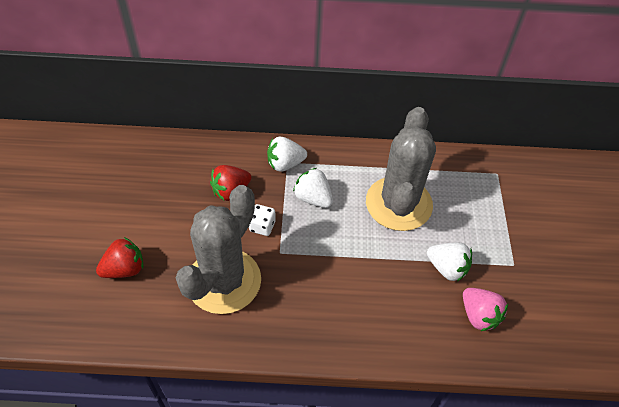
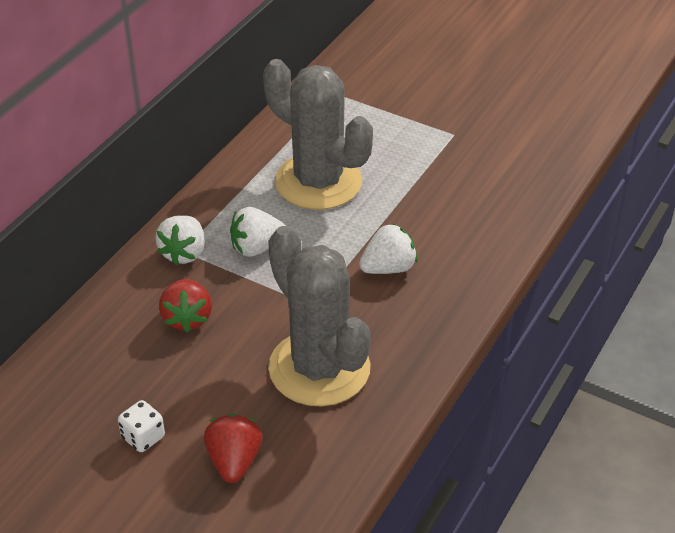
camera: 60 degrees left, 10 degrees down
white dice [249,204,276,236] -> white dice moved to [118,400,165,452]
white strawberry [427,242,472,282] -> white strawberry moved to [359,223,417,274]
pink strawberry [463,288,508,331] -> none

